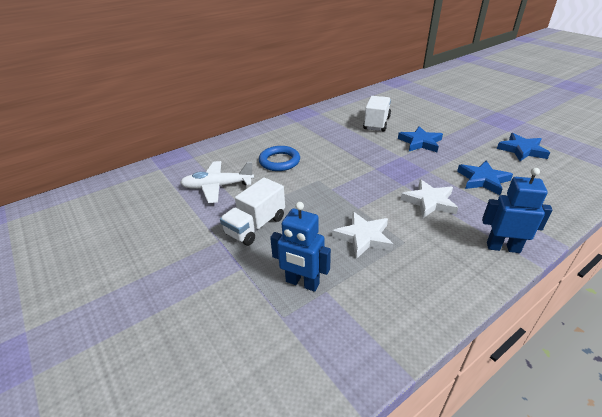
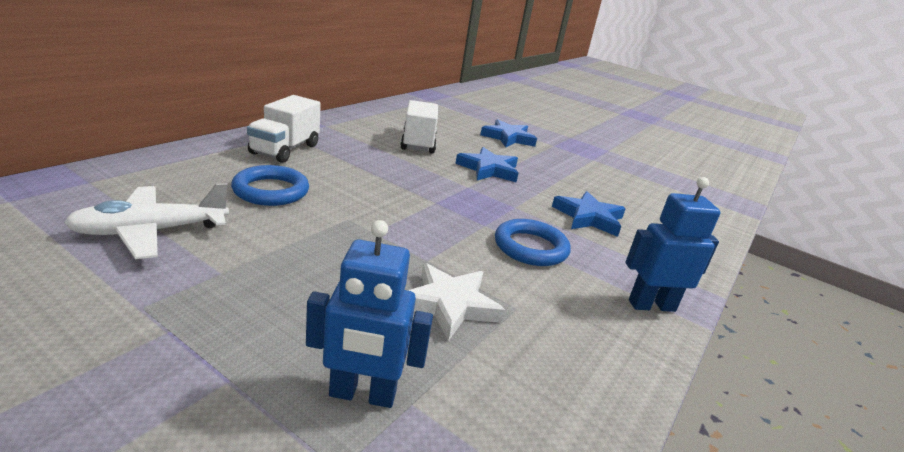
camera: 25 degrees left, 10 degrees down
white truck [220,177,285,246] -> white truck moved to [247,95,321,163]
white star [401,179,458,218] -> blue ring [495,219,571,266]
blue star [497,133,550,161] -> blue star moved to [480,119,537,147]

